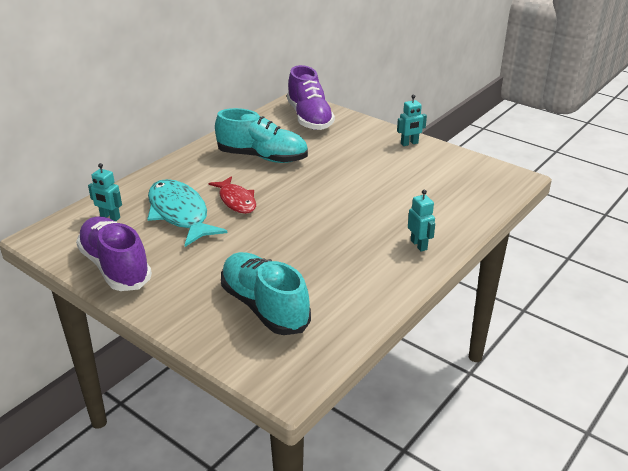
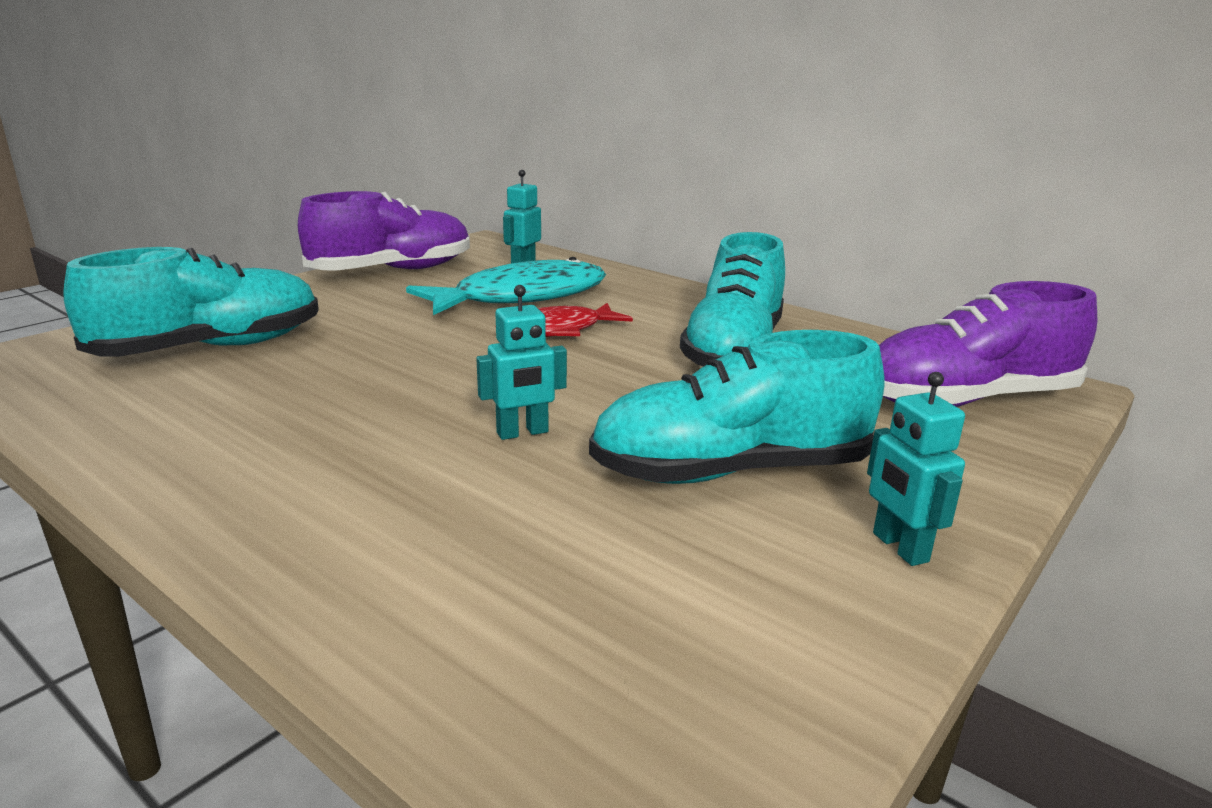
camera: 90 degrees right, 10 degrees down
turquoise robot [408,190,435,252] -> turquoise robot moved to [476,285,567,440]
none -> turquoise shoe [589,330,884,484]

